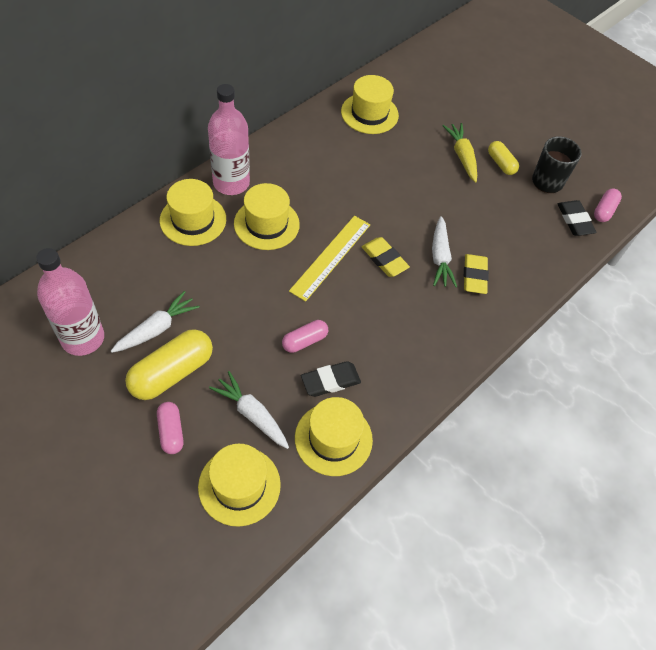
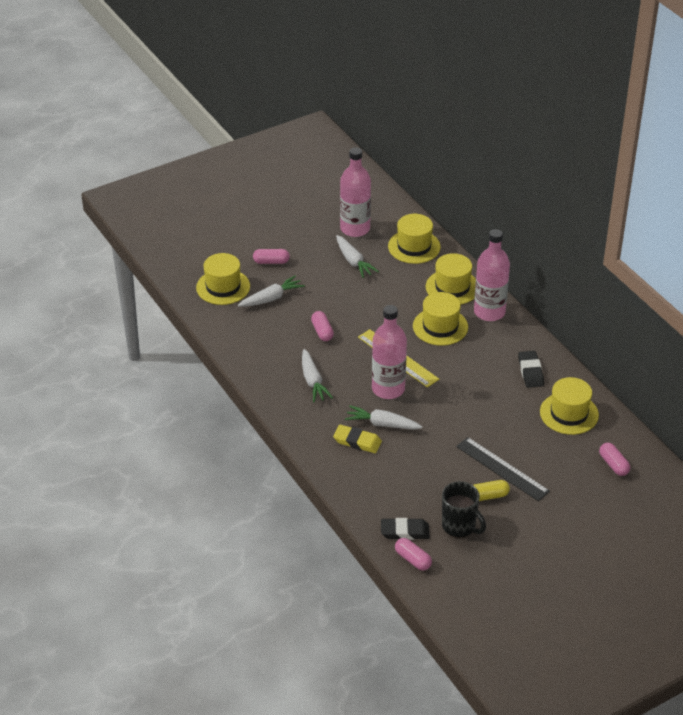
camera: 110 degrees right, 15 degrees down
yellow capsule [125,329,213,400] -> none
yellow hat [295,397,373,476] -> yellow hat moved to [388,214,441,264]
black eraser [301,361,361,397] -> black eraser moved to [518,351,544,388]
yellow eraser [362,237,410,277] -> pink bottle [372,305,407,399]
yellow carrot [443,123,477,182] -> black ruler [456,437,550,501]
none -> white carrot [302,349,333,402]
none -> pink capsule [599,443,630,476]

